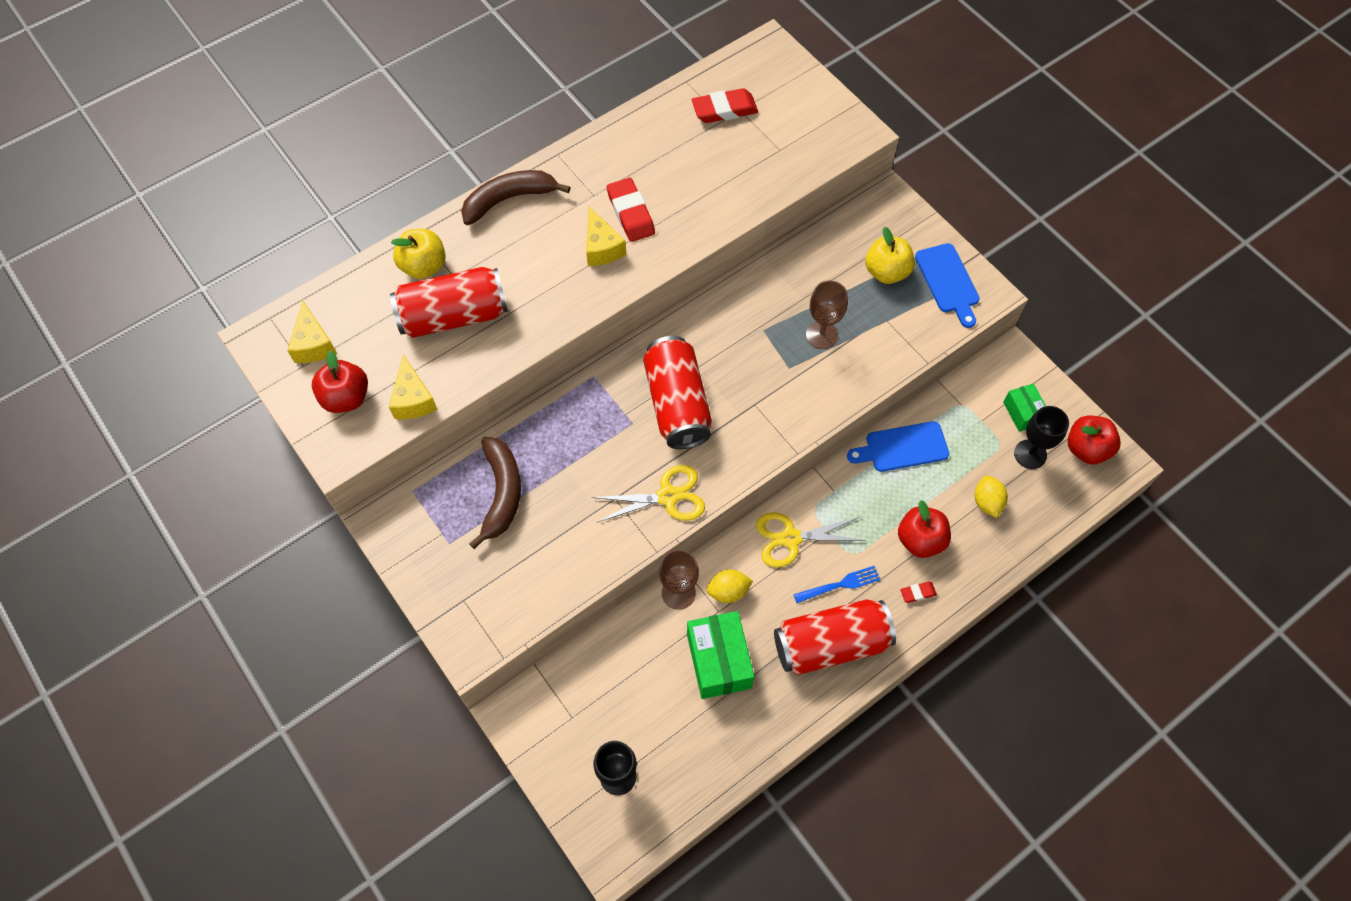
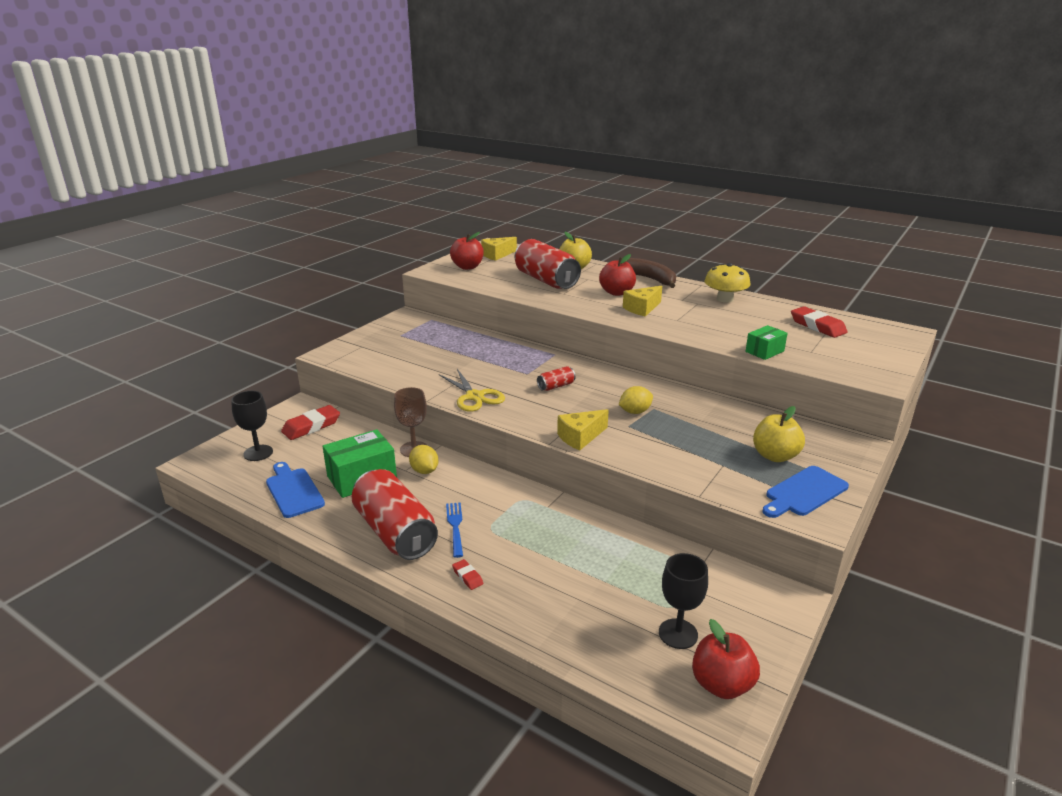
camera: 70 degrees right, 35 degrees down
yellow cheese [389,354,437,419] -> yellow cheese moved to [557,409,609,450]
brown banana [469,437,521,549] -> none
red eraser [607,178,655,242] -> red eraser moved to [281,405,340,440]
red can [643,336,712,449] -> red can [537,366,576,391], size x0.43
yellow scissors [756,512,865,568] -> none
blue fork [793,566,880,603] -> blue fork turned 150 degrees counterclockwise [446,502,463,558]
brown goblet [806,281,848,349] -> none
blue cutting board [847,421,949,472] -> blue cutting board moved to [266,462,325,518]
red apple [898,500,951,558] -> red apple moved to [599,254,636,296]
yellow lemon [975,475,1008,518] -> yellow lemon moved to [618,386,653,414]
green box [1003,383,1046,432] -> green box moved to [745,325,788,360]
none -> yellow mushroom [704,263,751,303]

